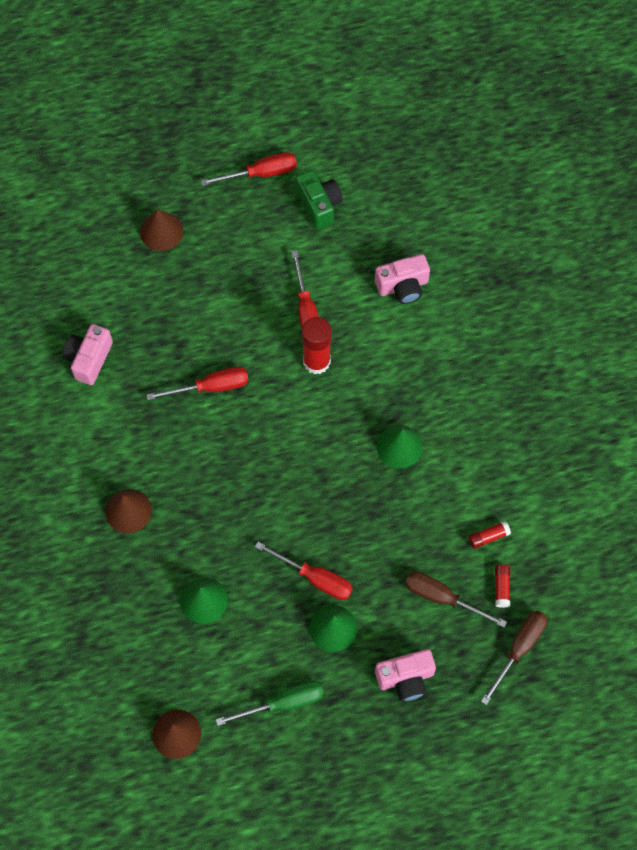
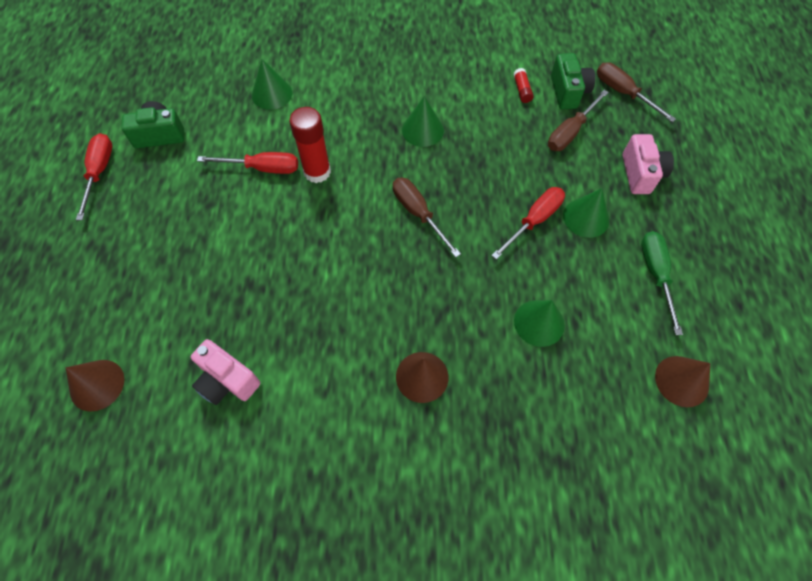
camera: 75 degrees left, 5 degrees down
brown cone [140,209,183,251] -> brown cone moved to [66,360,124,412]
red screwdriver [147,367,249,400] -> none
pink camera [375,254,430,304] -> green cone [252,59,292,110]
red glue stick [495,564,510,608] -> green camera [551,53,595,109]
none -> brown screwdriver [393,177,461,257]

